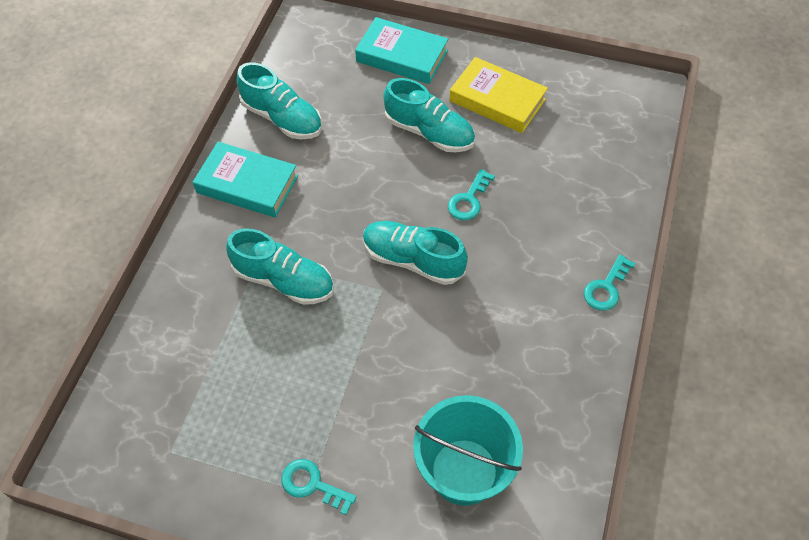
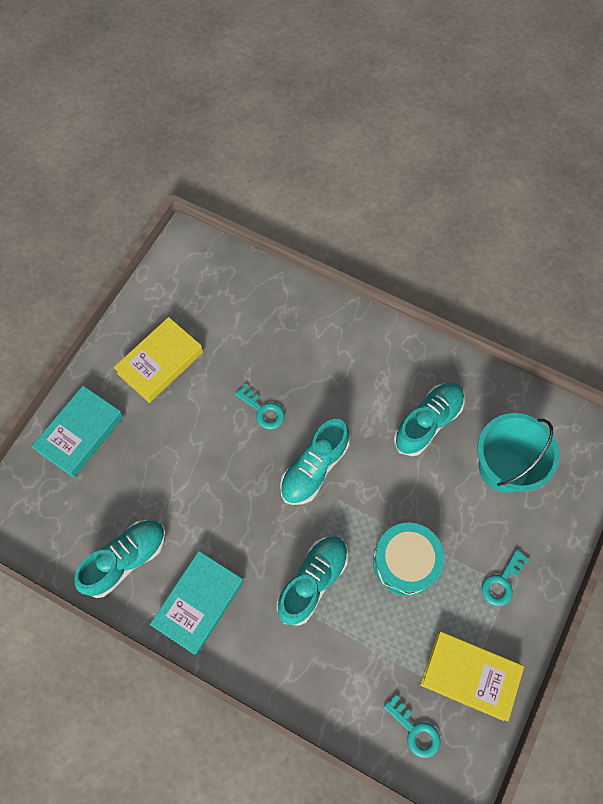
camera: 80 degrees left, 10 degrees up
turquoise shoe [383,78,475,152] -> turquoise shoe moved to [394,383,465,456]
turquoise key [584,255,635,310] -> turquoise key moved to [384,695,441,758]
none -> turquoise drum [373,522,445,596]
none -> yellow book [420,631,524,721]

